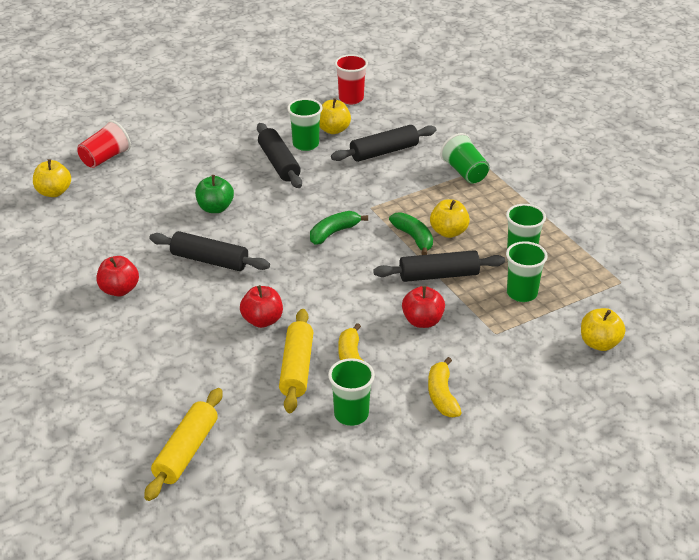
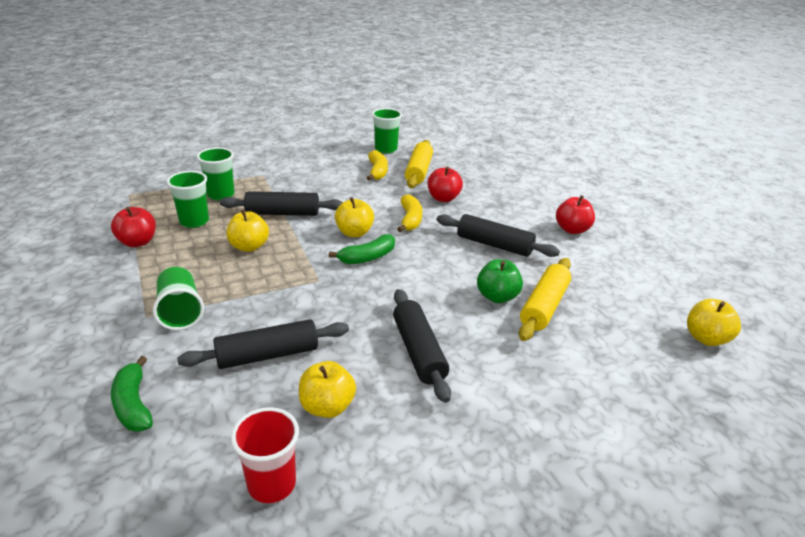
camera: 175 degrees left, 5 degrees down
red cup [77,120,131,168] -> none
yellow rolling pin [144,388,222,501] -> yellow rolling pin moved to [519,258,571,341]
green cup [287,98,322,151] -> none
green banana [389,212,433,255] -> green banana moved to [111,356,153,432]
red apple [402,286,445,328] -> red apple moved to [111,207,156,247]
yellow banana [428,357,462,417] -> yellow banana moved to [397,194,422,232]
yellow apple [581,308,626,351] -> yellow apple moved to [335,197,374,237]

